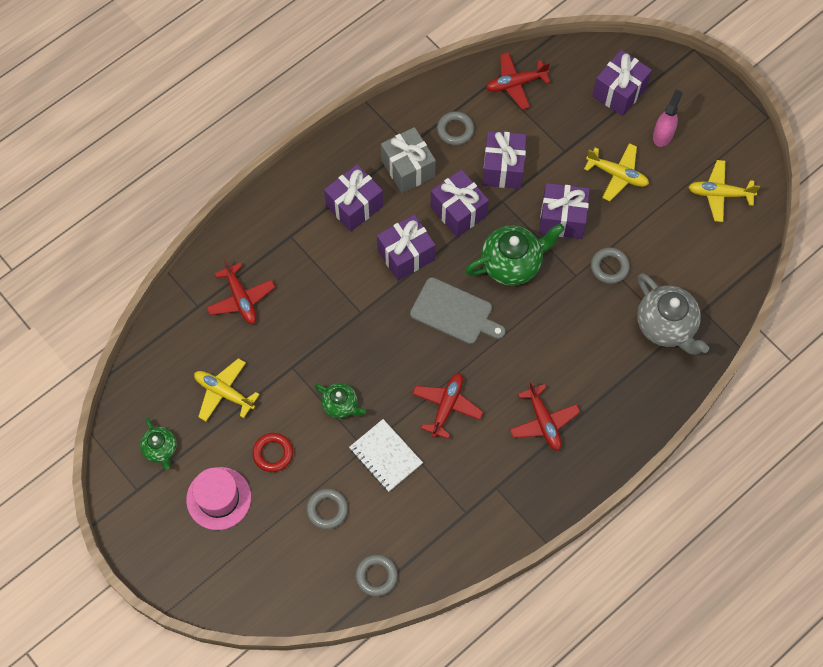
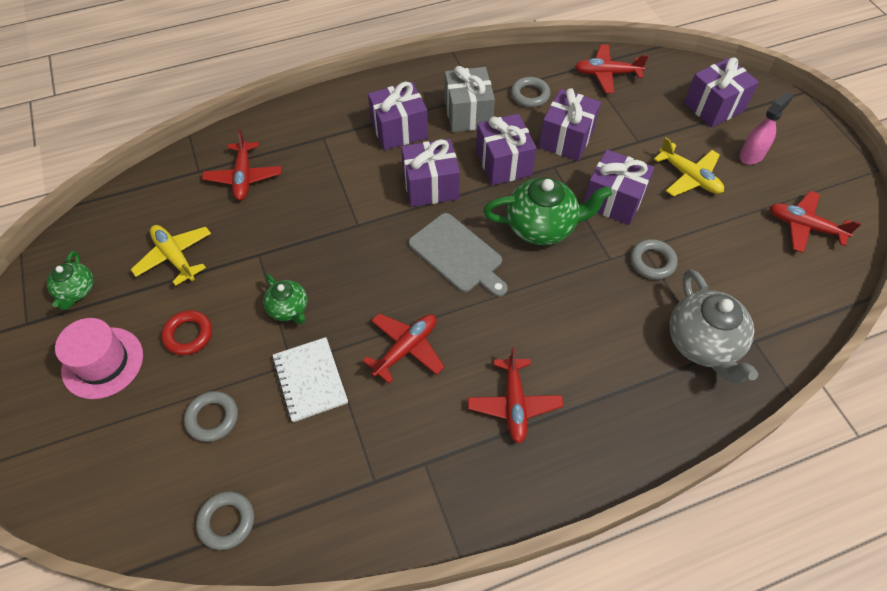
camera: 20 degrees right, 10 degrees down
yellow plane [689,160,760,222] -> red plane [770,191,861,253]

